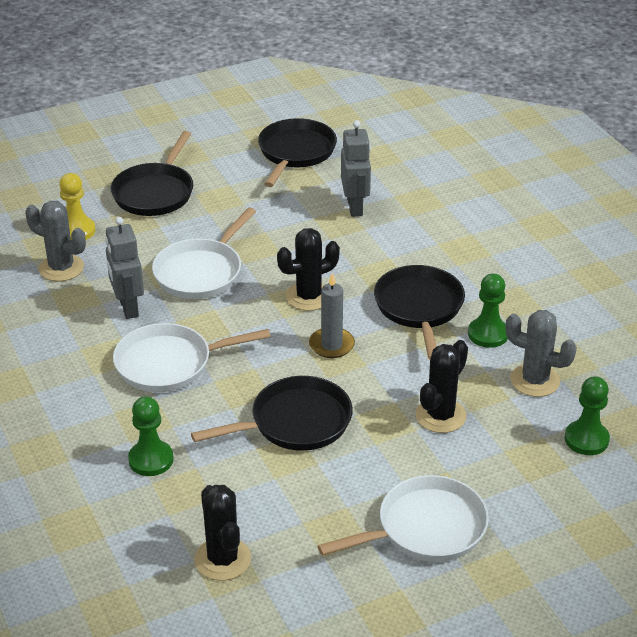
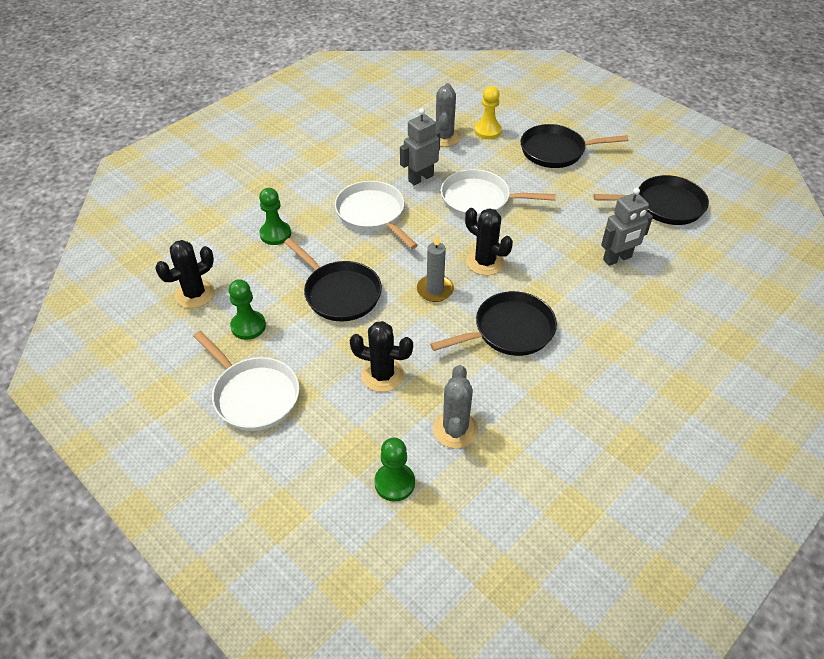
camera: 70 degrees right, 10 degrees up
green pawn [468,273,508,348] -> green pawn moved to [229,279,266,340]

